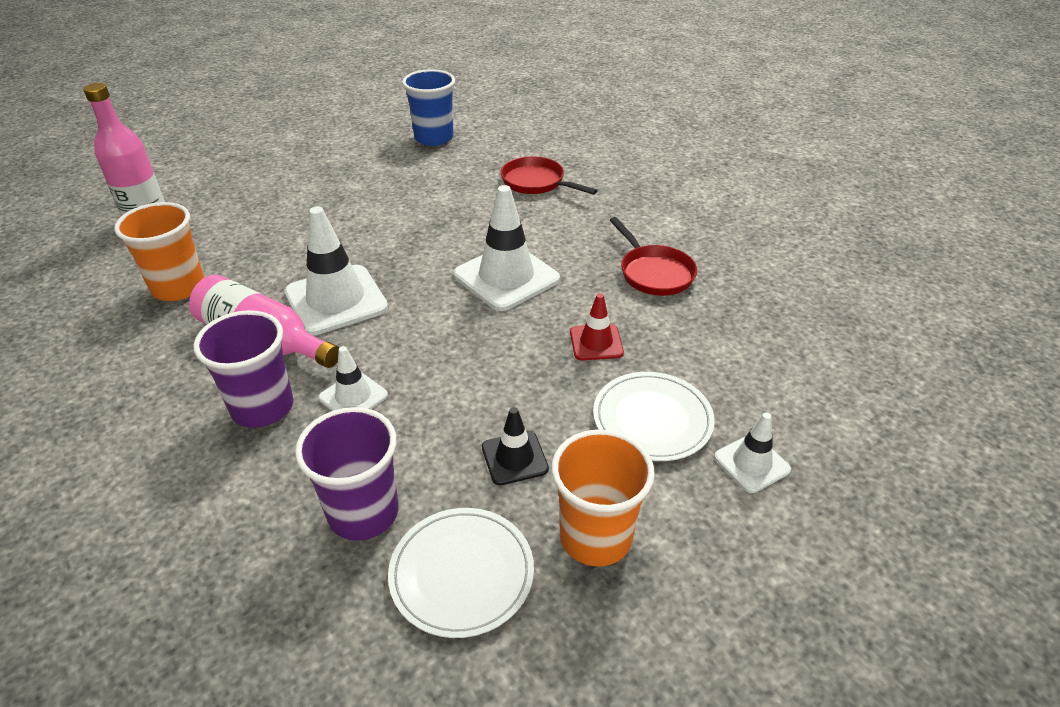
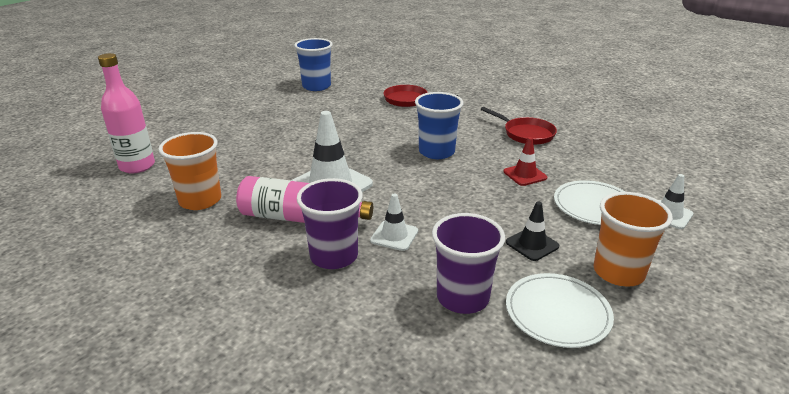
camera: 20 degrees left, 10 degrees down
white traffic cone [454,185,560,311] -> blue cup [415,92,463,159]

